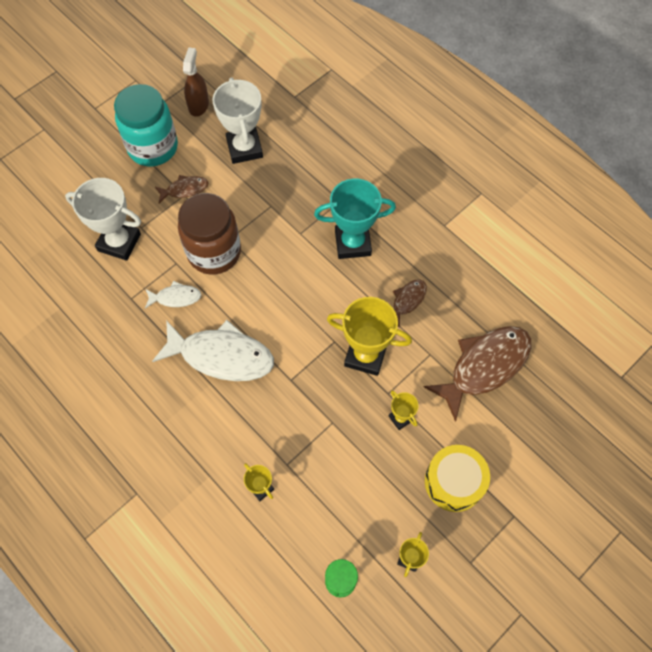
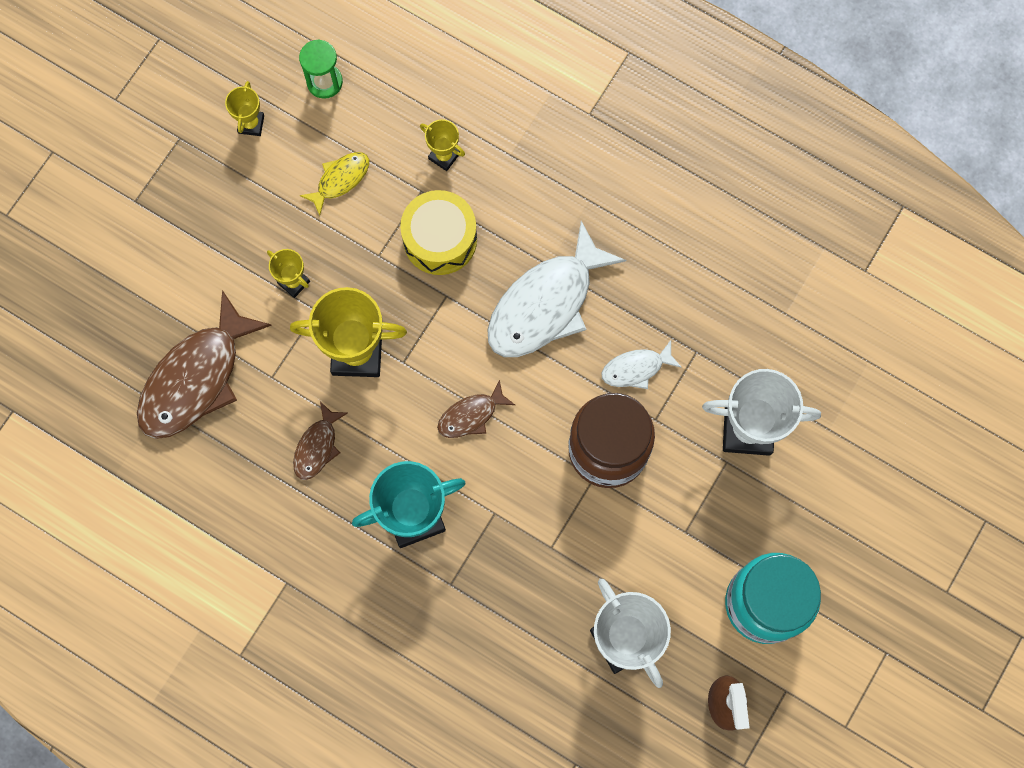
camera: 165 degrees right, 10 degrees up
white fish [152,320,274,381] -> white fish turned 45 degrees counterclockwise [488,221,626,357]
brown fish [155,175,208,203] -> brown fish moved to [437,379,515,438]
yellow drum [425,445,490,512] -> yellow drum moved to [400,190,477,275]
none -> yellow fish [300,152,369,216]

